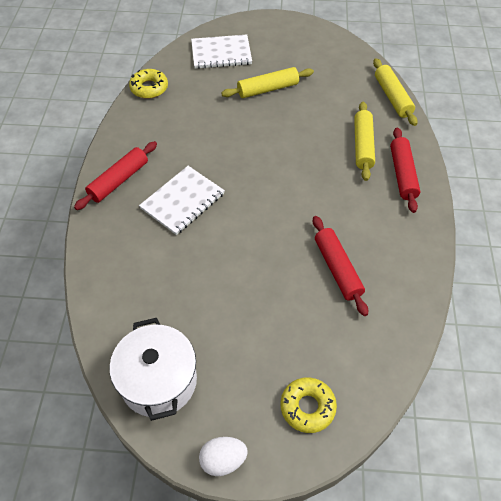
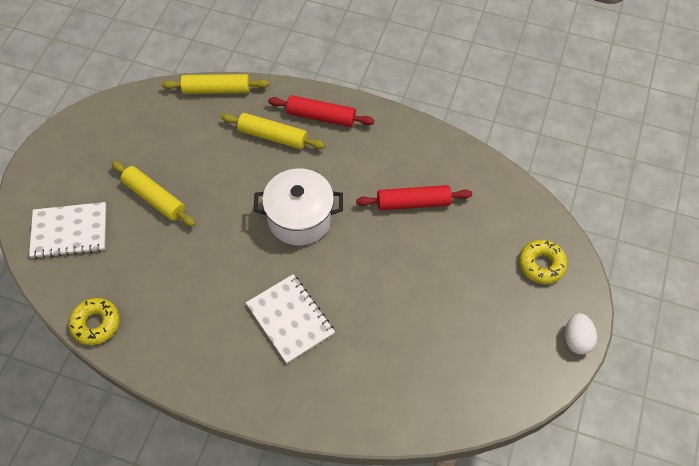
camera: 75 degrees left, 5 degrees up
red rolling pin [74,141,157,210] -> none
white pot [110,318,197,421] -> white pot moved to [253,168,343,246]
white notebook [191,35,252,69] -> white notebook turned 75 degrees clockwise [29,202,106,259]
yellow rolling pin [221,67,314,98] -> yellow rolling pin turned 45 degrees counterclockwise [111,161,196,227]

